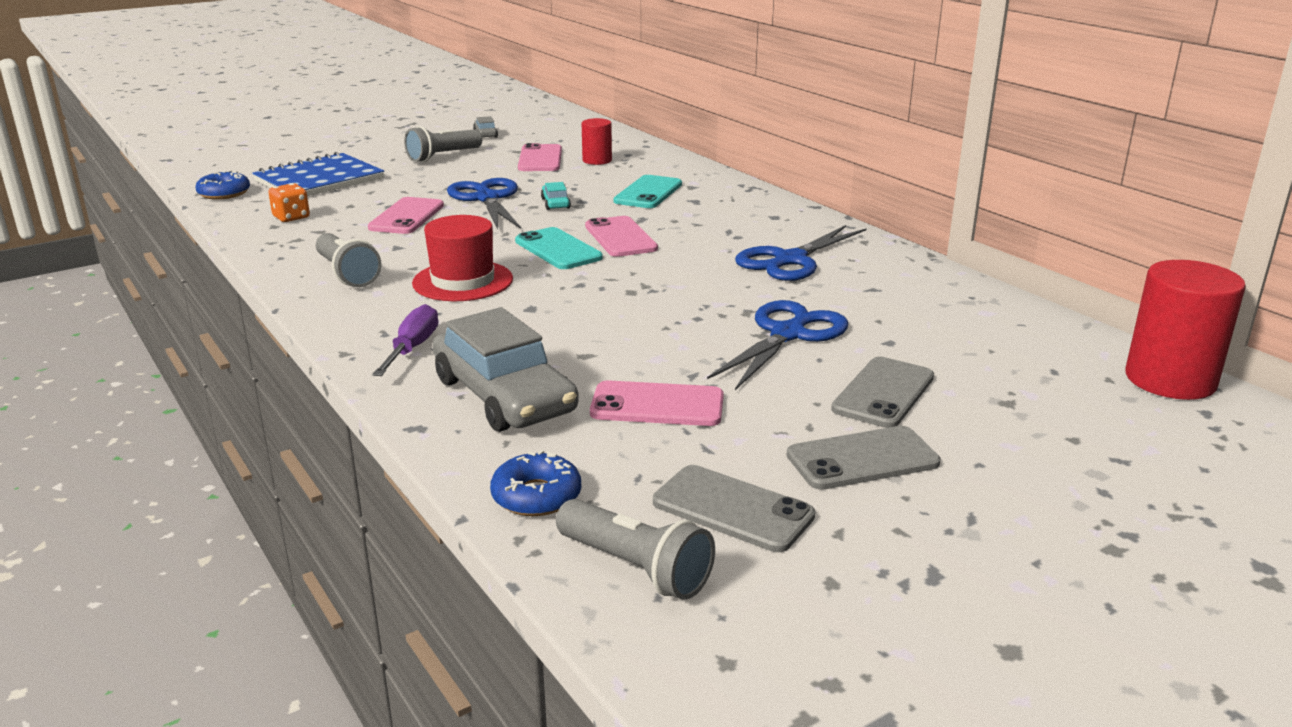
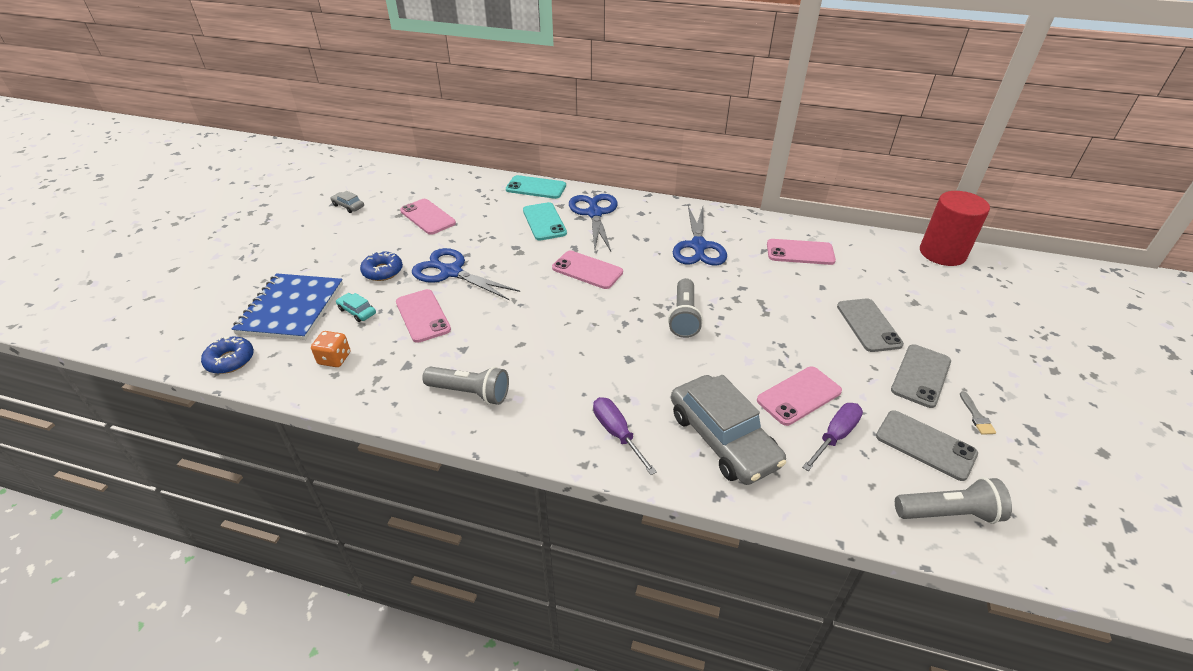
camera: 40 degrees left, 15 degrees up
grey flashlight [404,126,482,162] -> grey flashlight moved to [668,278,703,338]
red hat [412,215,513,301] -> none
grey car [433,307,579,432] -> grey car turned 45 degrees clockwise [671,375,786,485]
blue donut [490,450,581,516] -> blue donut moved to [360,251,403,281]
turquoise phone [515,227,603,269] -> turquoise phone moved to [506,175,566,199]
turquoise car [541,182,571,210] -> turquoise car moved to [336,293,376,322]
red cylinder [582,118,612,165] -> none
grey phone [653,465,815,552] -> grey phone turned 45 degrees clockwise [876,410,978,481]
blue scissors [707,300,848,390] -> blue scissors moved to [569,194,618,251]
none -> pink phone [767,239,836,265]
none -> purple screwdriver [802,403,863,471]
none -> grey brush [960,391,996,435]

